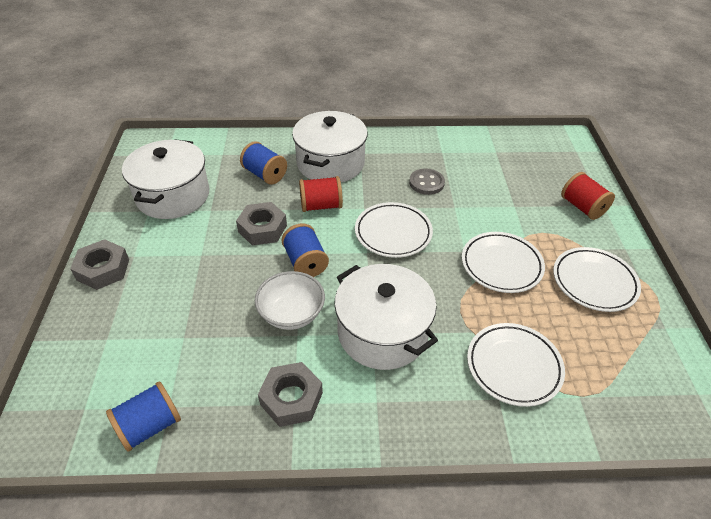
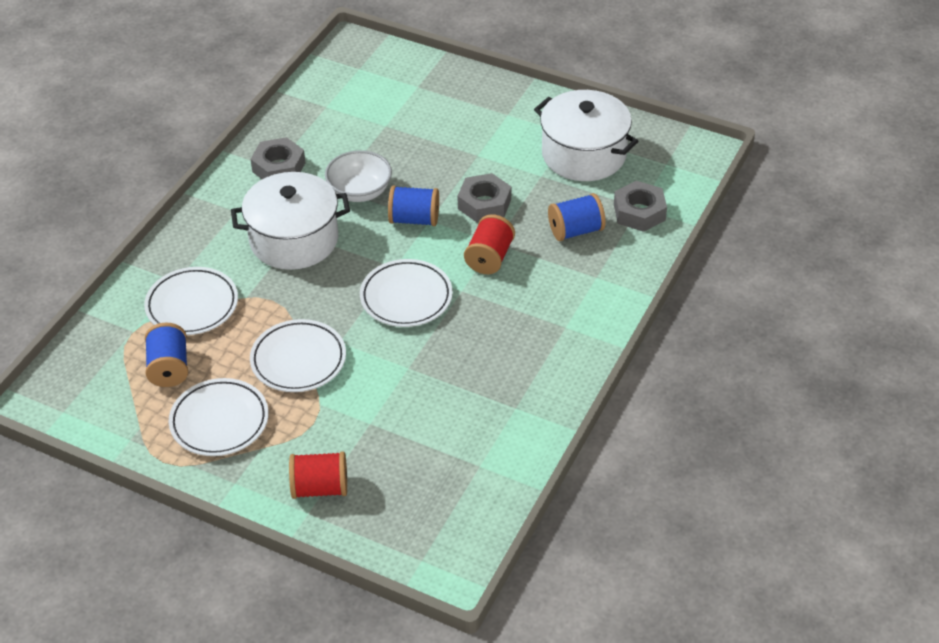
camera: 120 degrees right, 0 degrees up
grey nut [70,239,129,290] -> grey nut moved to [614,181,667,232]
blue spool [106,381,181,451] -> blue spool moved to [145,322,188,387]
white pot [292,111,368,182] -> none
grey button [409,168,445,195] -> none

